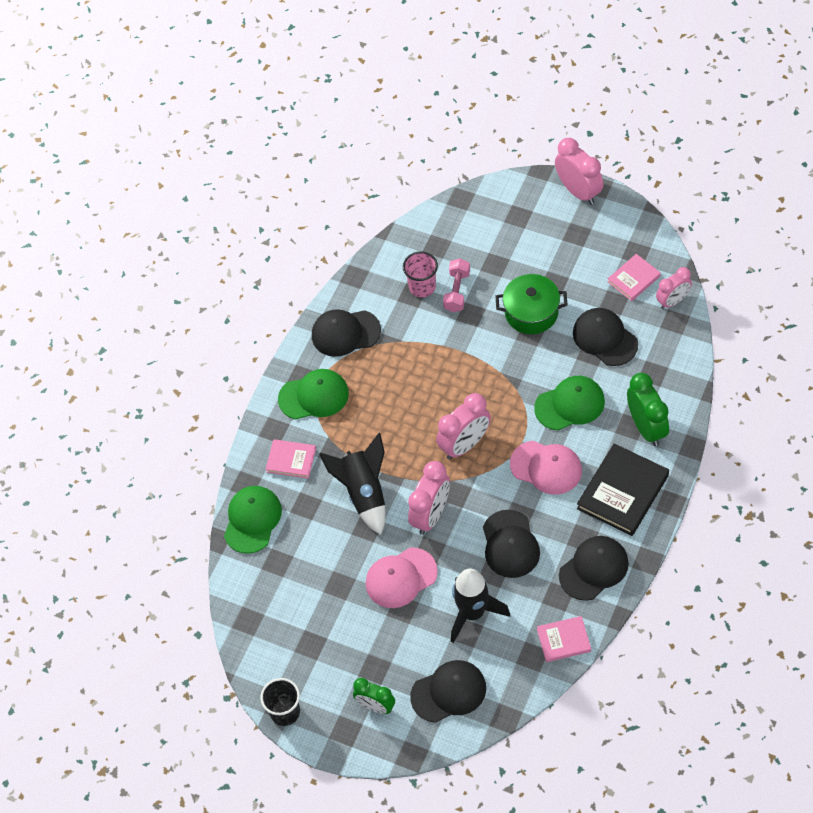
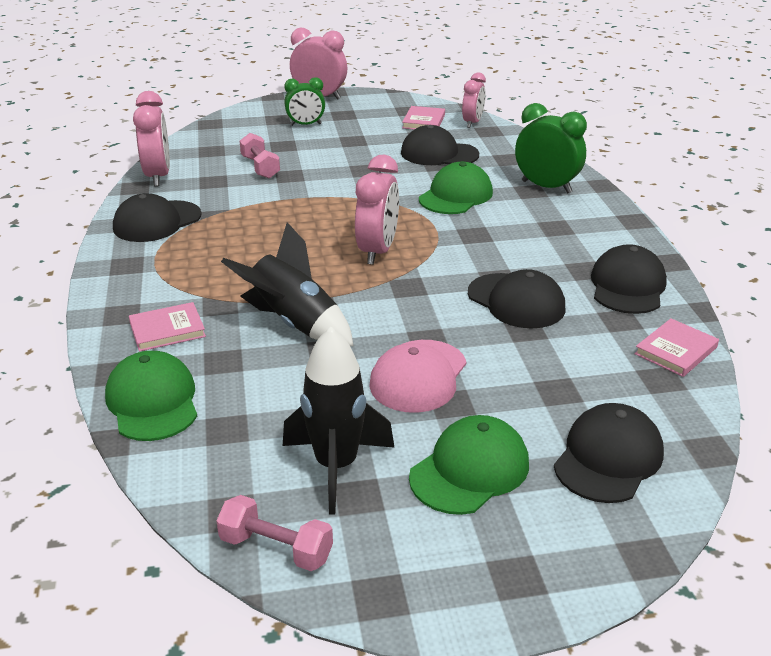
camera: 40 degrees left, 25 degrees down
black cup [260,678,300,726] -> none
green cap [278,369,349,420] -> green cap moved to [409,415,529,515]
green clock [353,678,395,714] -> green clock moved to [284,77,325,126]
pink cup [403,251,438,297] -> none
pink clock [408,461,450,535] -> pink clock moved to [133,91,170,186]
black rocket [451,569,510,643] -> black rocket moved to [283,327,395,515]
green pot [495,274,567,334] -> none
pink cap [510,441,582,495] -> none
black book [577,443,669,536] -> none
none -> pink dumbbell [216,495,333,571]

